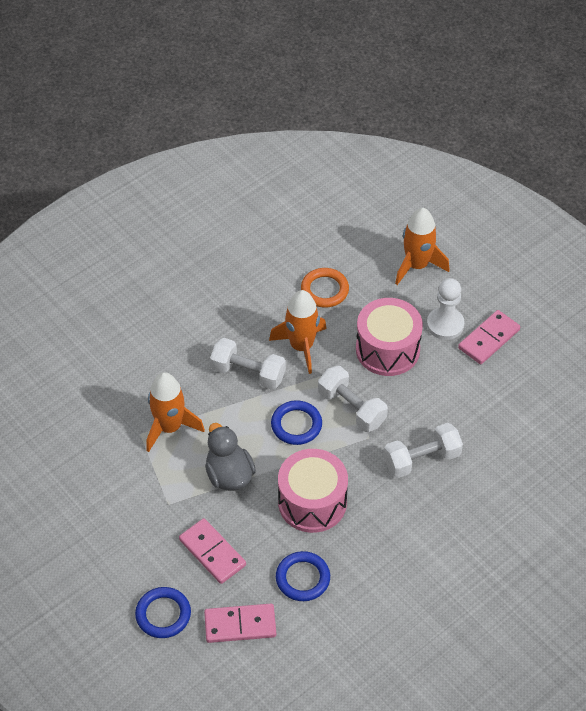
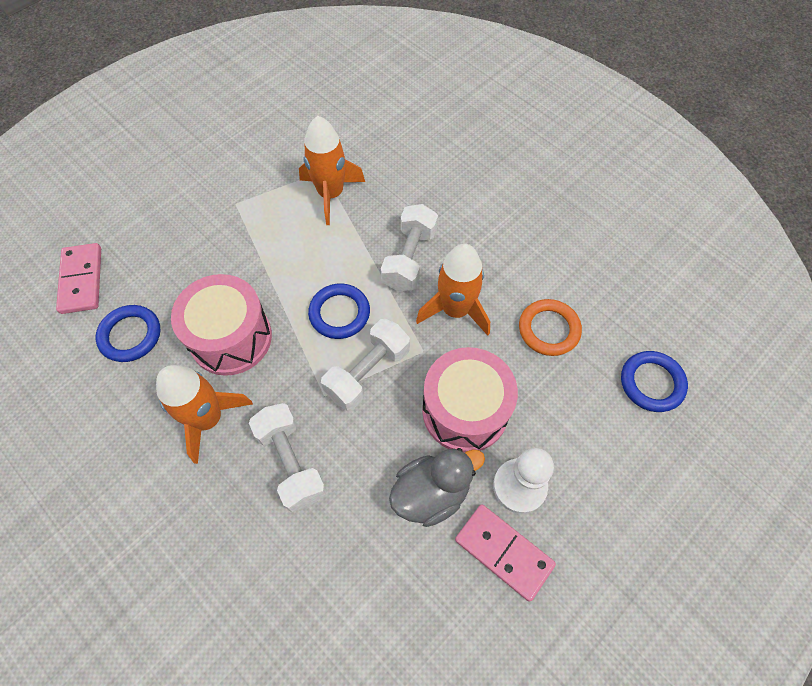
camera: 85 degrees right, 10 degrees up
blue ring [135,587,191,638] -> blue ring moved to [621,351,688,412]
pink domino [179,518,246,584] -> none
grey duck [205,423,256,491] -> grey duck moved to [389,448,485,527]
orange rocket [395,208,450,285] -> orange rocket moved to [156,365,253,464]

